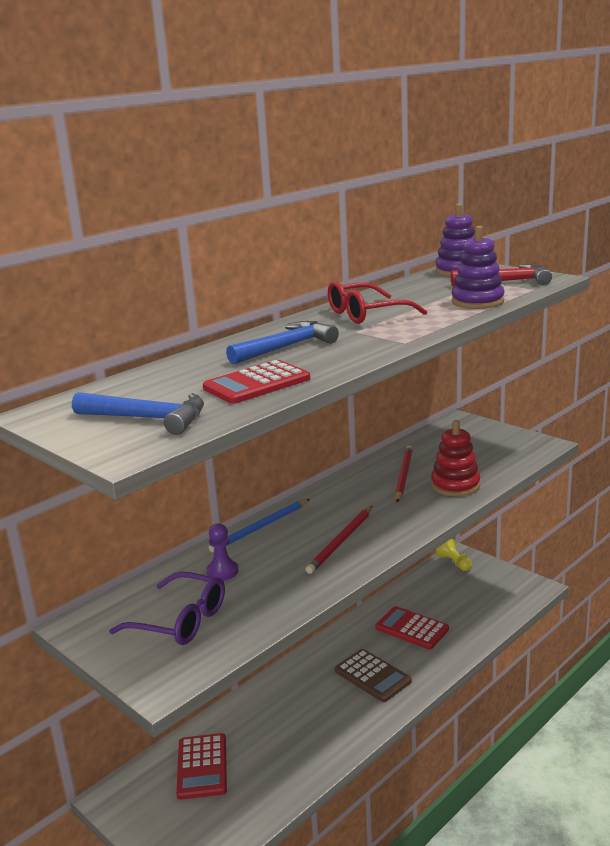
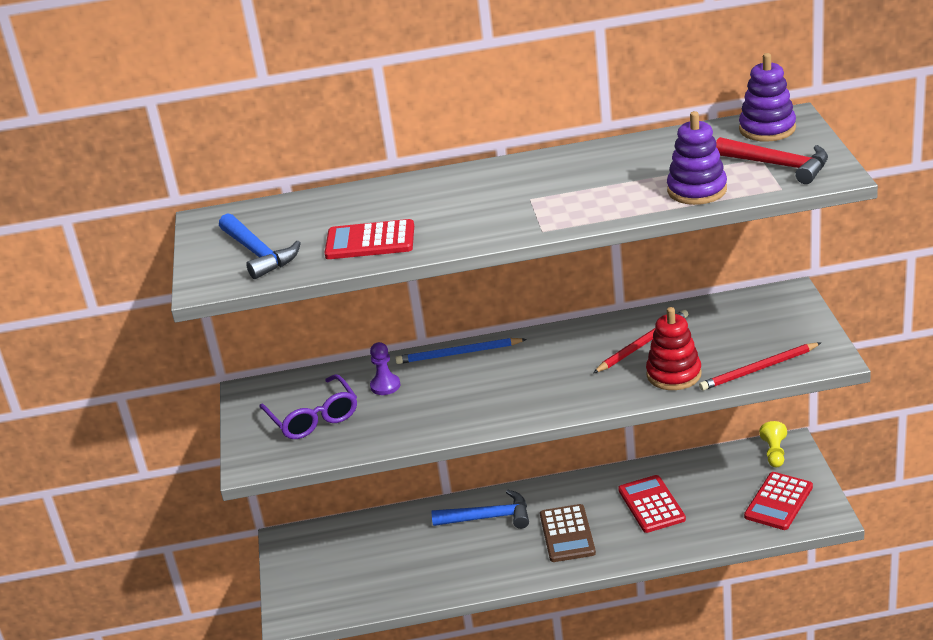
camera: 40 degrees right, 10 degrees up
red calculator [176,733,227,800] -> red calculator moved to [744,472,813,530]
blue hammer [226,321,339,364] -> blue hammer moved to [432,490,529,529]
red pencil [305,506,372,574] -> red pencil moved to [699,343,821,391]
red glasses [328,281,427,324] -> none

